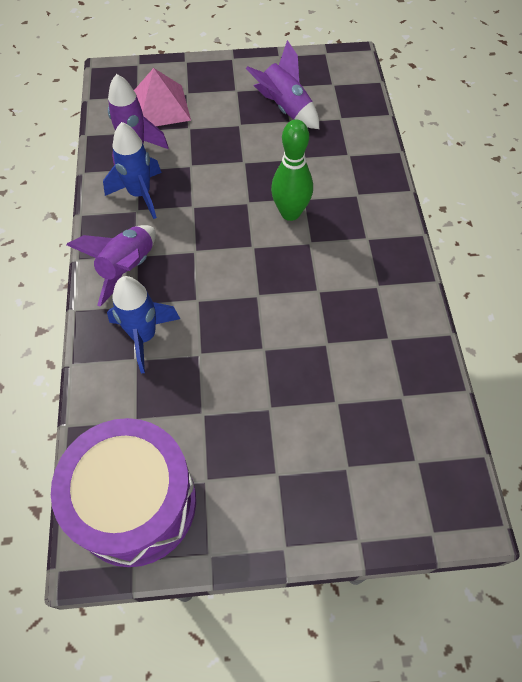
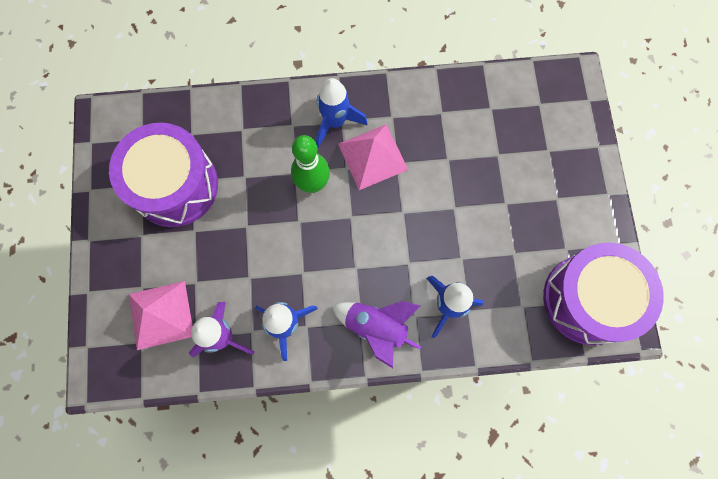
camera: 90 degrees left, 15 degrees up
purple rocket [246,40,319,129] -> purple drum [109,123,218,227]
none -> blue rocket [316,78,367,148]
none -> pink pyramid [338,124,408,190]

